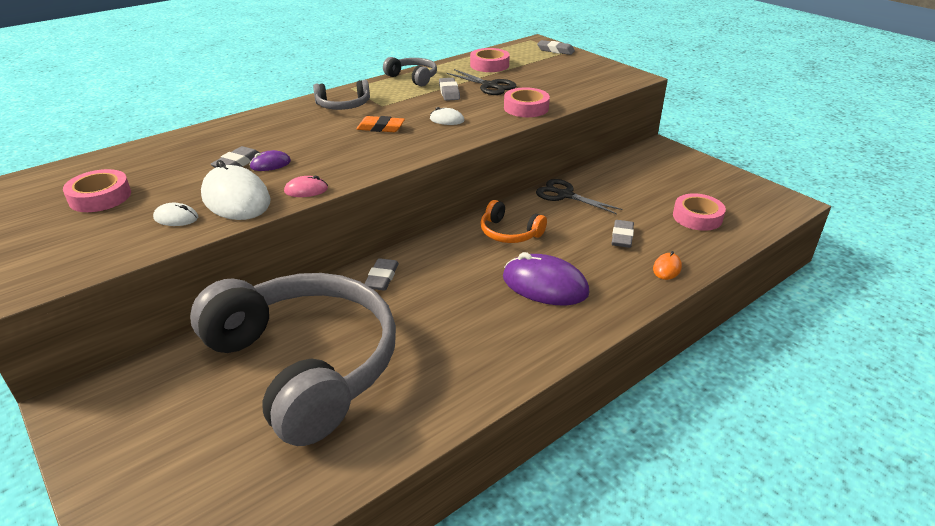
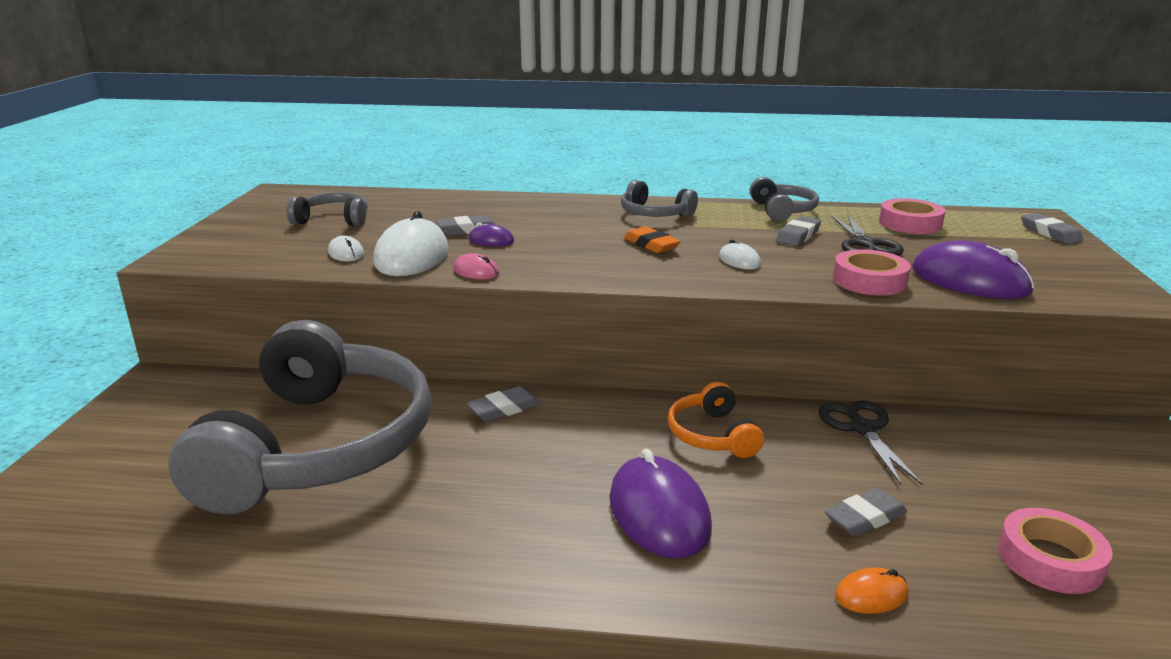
camera: 45 degrees right, 10 degrees down
pink tape [63,169,131,212] -> grey headphones [286,192,368,226]
none -> purple mouse [912,240,1034,299]

